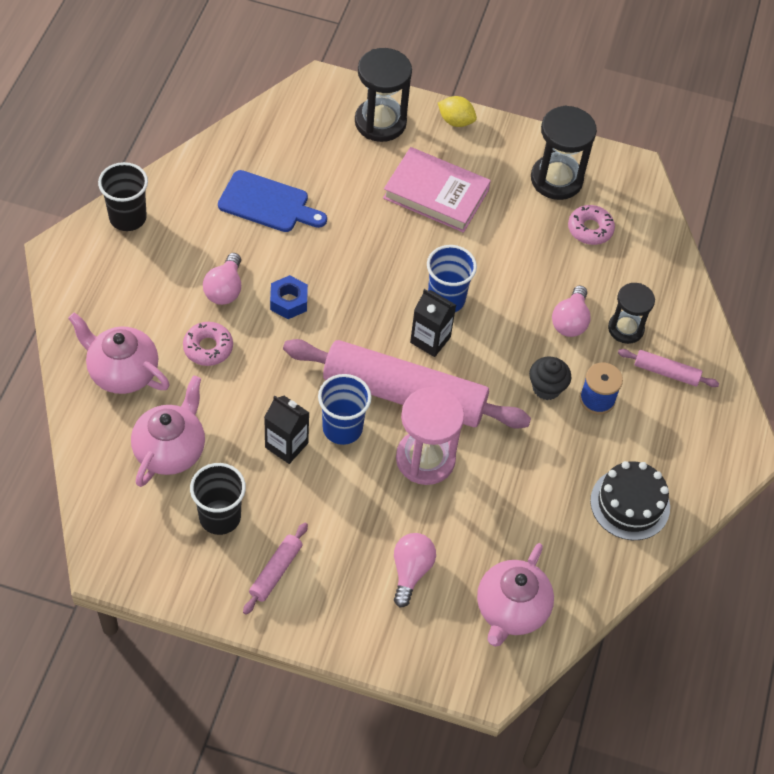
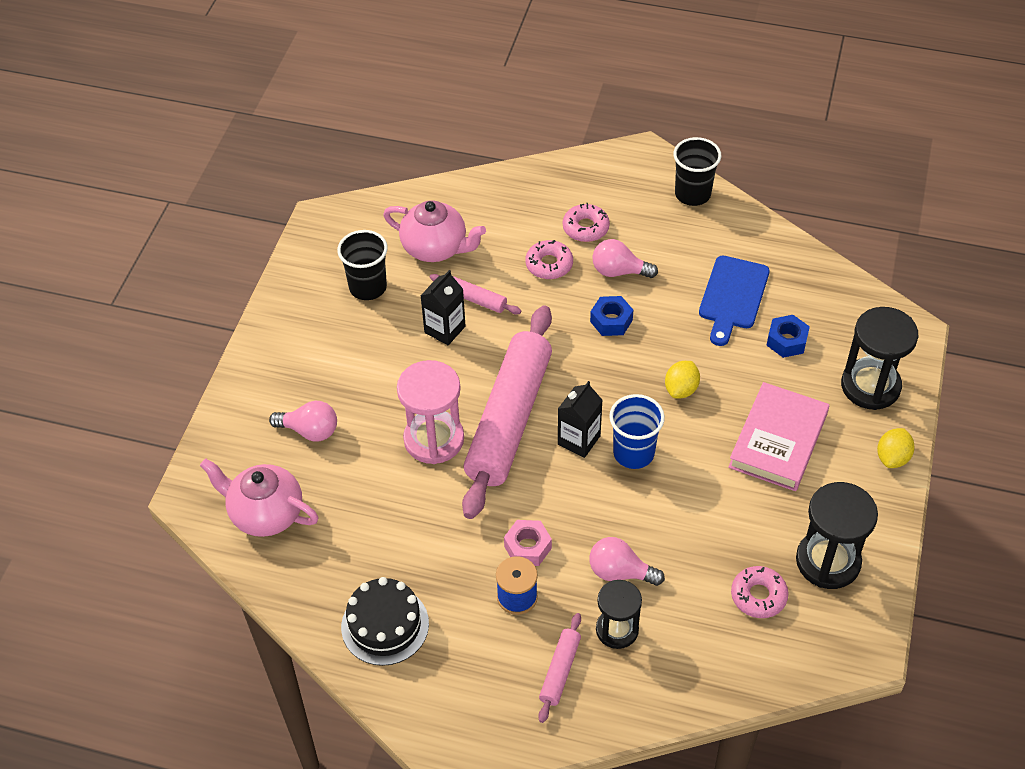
camera: 95 degrees right, 5 degrees down
pink teapot [68,312,170,394] -> none
pink rolling pin [243,523,308,615] -> pink rolling pin moved to [430,274,521,314]
blue cup [318,374,372,445] -> none
black cupcake [529,357,571,400] -> pink nut [504,520,552,566]
none -> pink donut [563,203,610,242]
none -> yellow lemon [665,361,700,399]
none -> blue nut [766,315,810,358]

